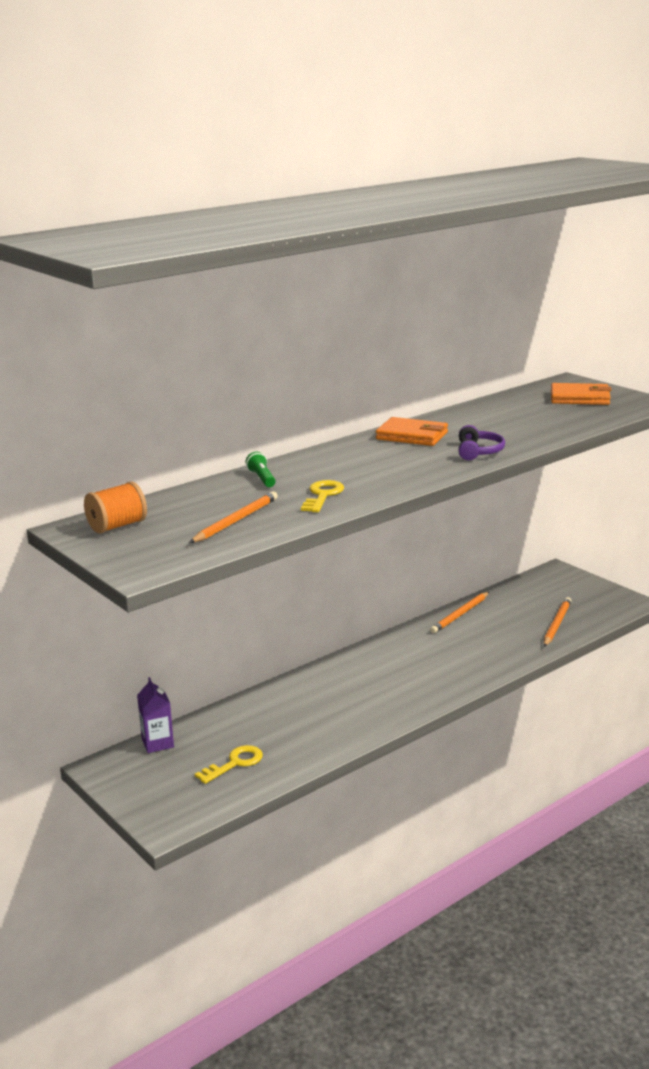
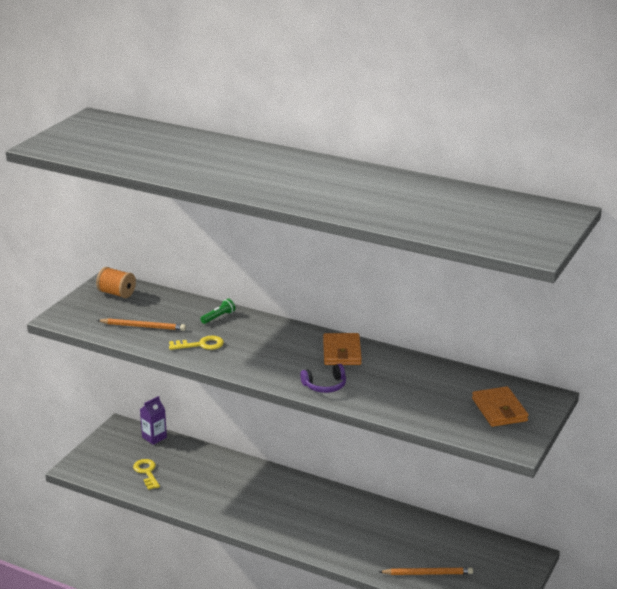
camera: 65 degrees right, 5 degrees up
yellow key [195,745,263,784] -> yellow key turned 135 degrees counterclockwise [133,459,160,490]
orange pencil [430,592,489,633] -> none

